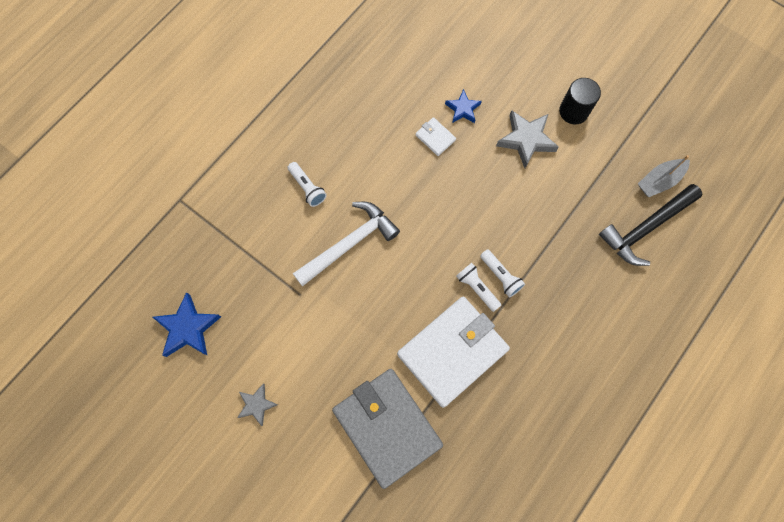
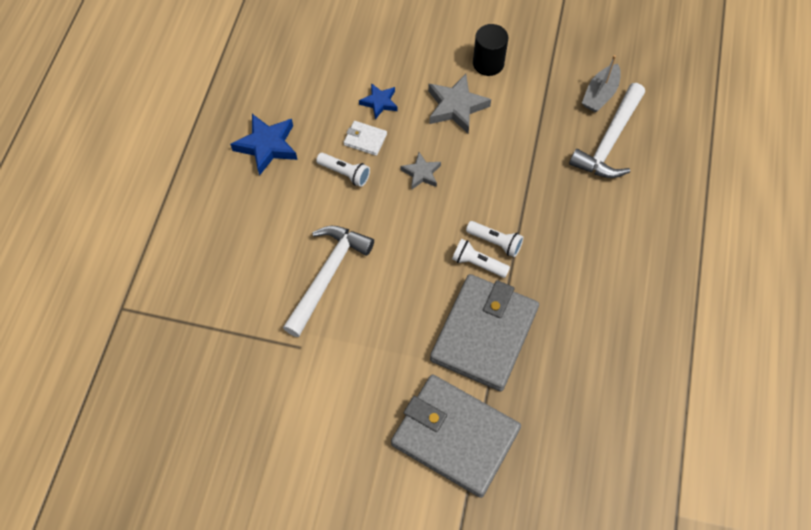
camera: 25 degrees left, 10 degrees down
blue star [153,292,221,357] -> blue star moved to [230,114,297,176]
grey star [237,384,278,426] -> grey star moved to [401,152,441,190]
white flashlight [288,162,327,207] -> white flashlight moved to [316,153,370,187]
white wallet [397,297,510,408] -> grey wallet [430,274,539,391]
black hammer [599,184,702,266] -> white hammer [569,83,645,178]

